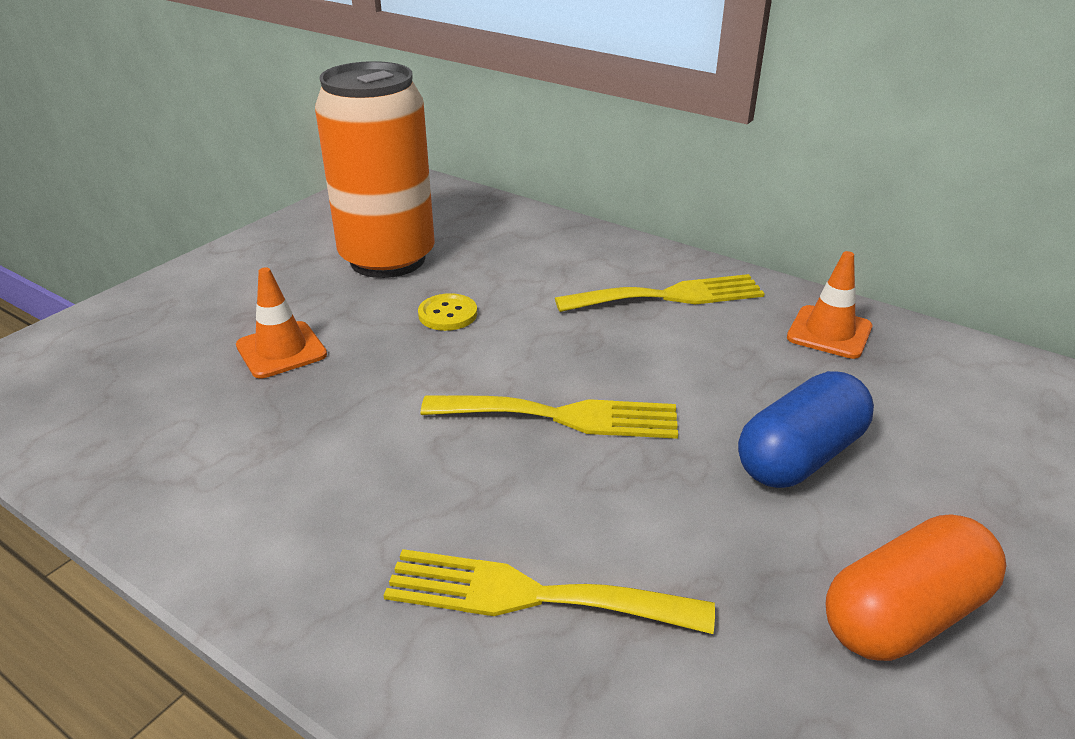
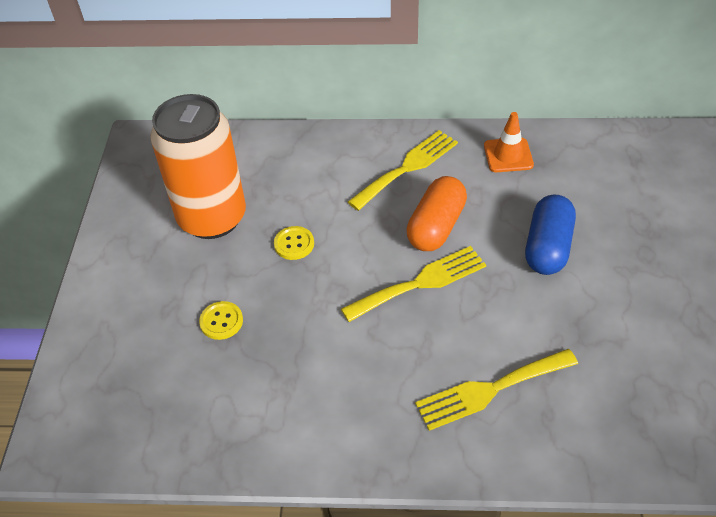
camera: 30 degrees left, 15 degrees up
orange traffic cone [236,267,327,378] -> yellow button [199,301,243,340]
orange capsule [826,514,1006,661] -> orange capsule moved to [406,176,467,251]

